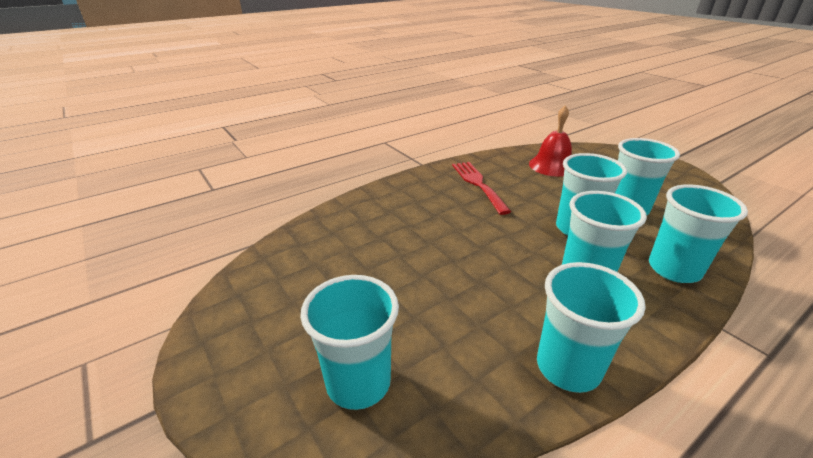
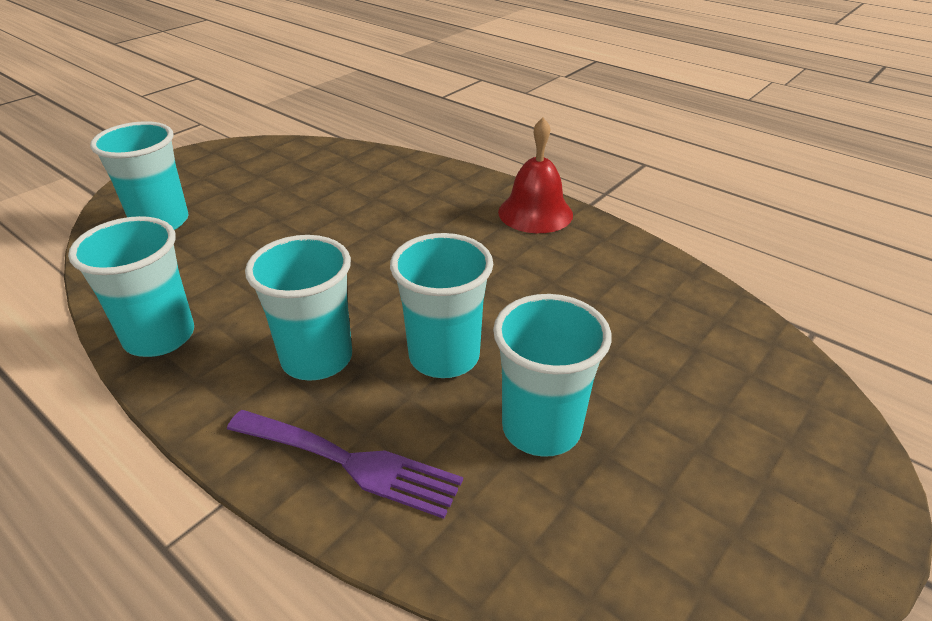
camera: 75 degrees right, 5 degrees up
red fork [452,162,511,215] -> none
red bell [529,105,572,177] -> red bell moved to [498,118,573,233]
turquoise cup [649,184,748,283] -> purple fork [227,410,463,519]

